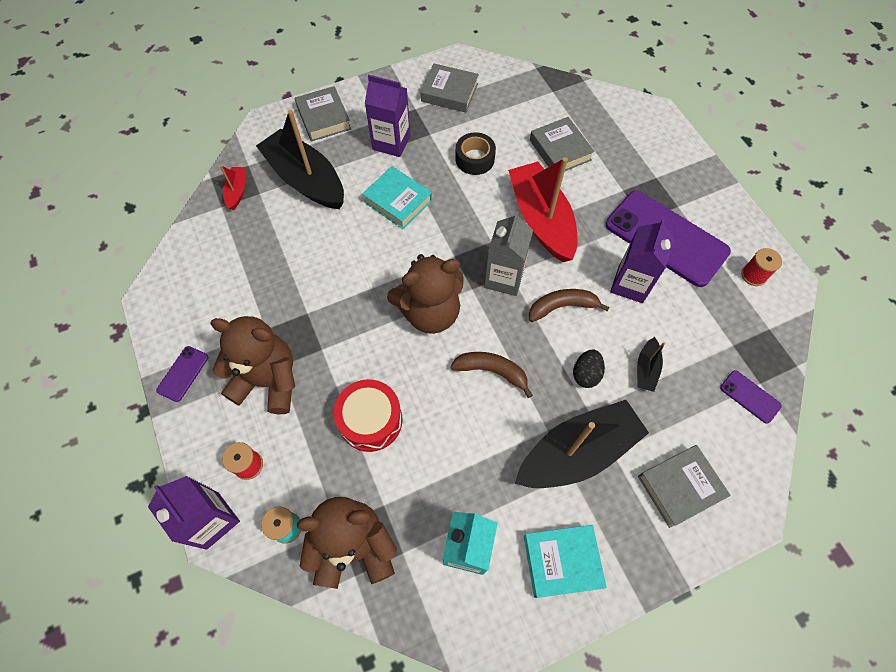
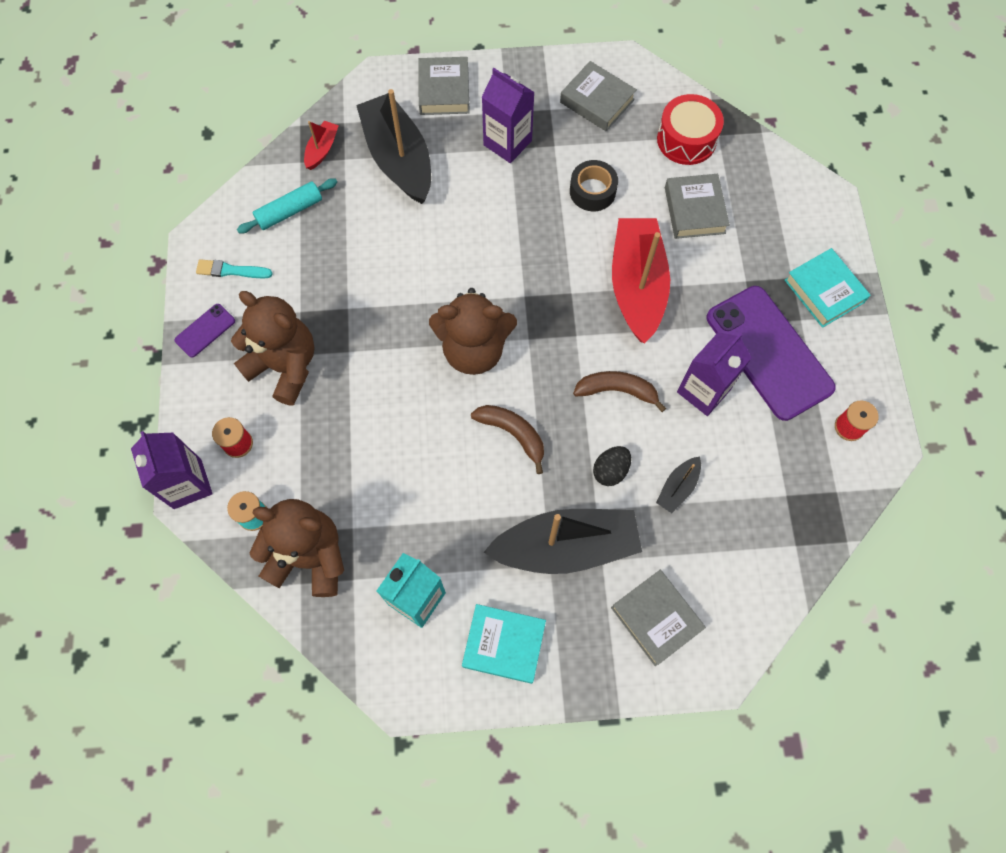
camera: 20 degrees right, 5 degrees up
red drum [334,379,403,452] -> red drum moved to [657,94,724,165]
turquoise book [362,166,432,229] -> turquoise book moved to [784,248,871,328]
grey carton [484,212,533,296] -> none
grey book [638,445,731,528] -> grey book turned 60 degrees clockwise [611,570,706,666]
purple phone [720,370,782,424] -> none
none -> turquoise brush [196,259,273,278]
none -> turquoise rolling pin [237,179,337,233]

